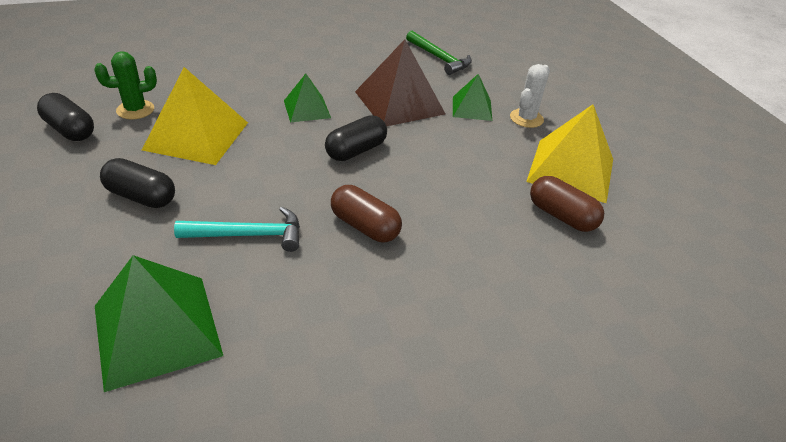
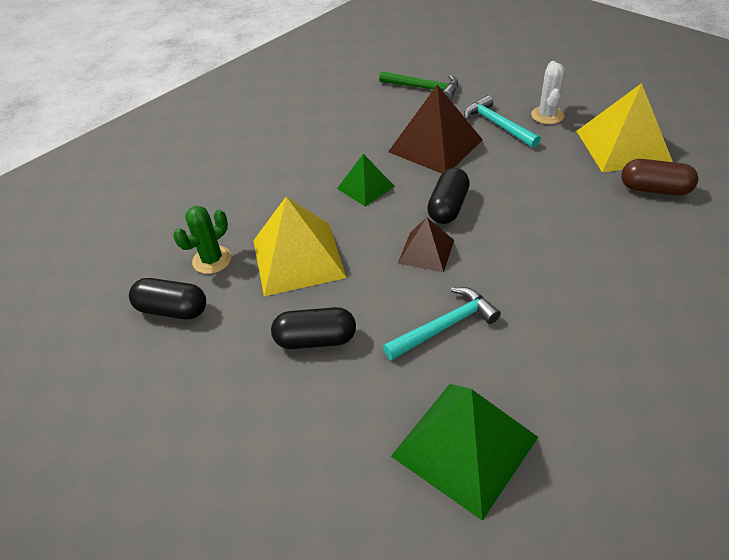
camera: 20 degrees left, 5 degrees up
brown capsule [331,185,402,242] -> none
green pyramid [453,74,492,121] -> turquoise hammer [464,95,541,148]
none -> brown pyramid [398,218,454,272]

